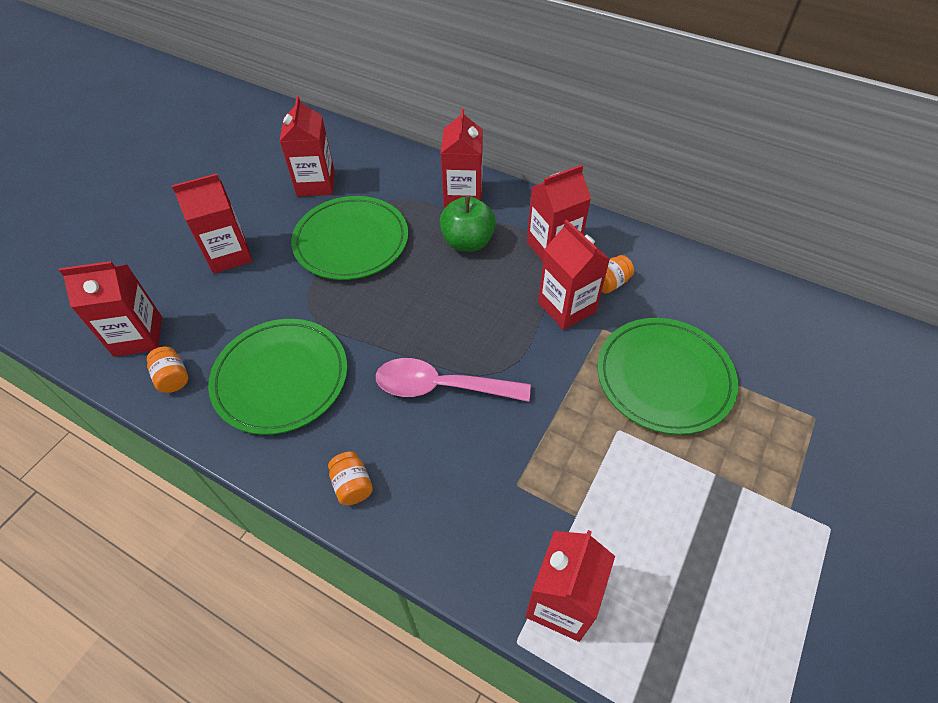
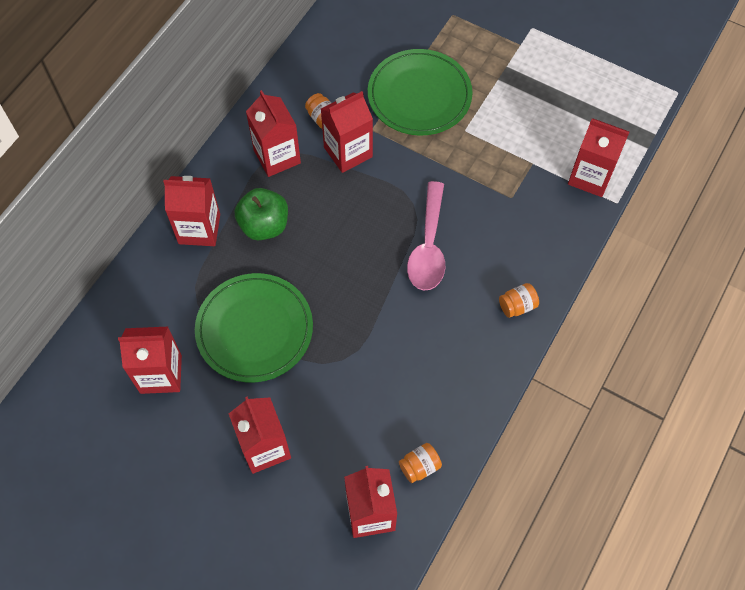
camera: 90 degrees left, 10 degrees up
green plate [208,319,347,435] -> none

